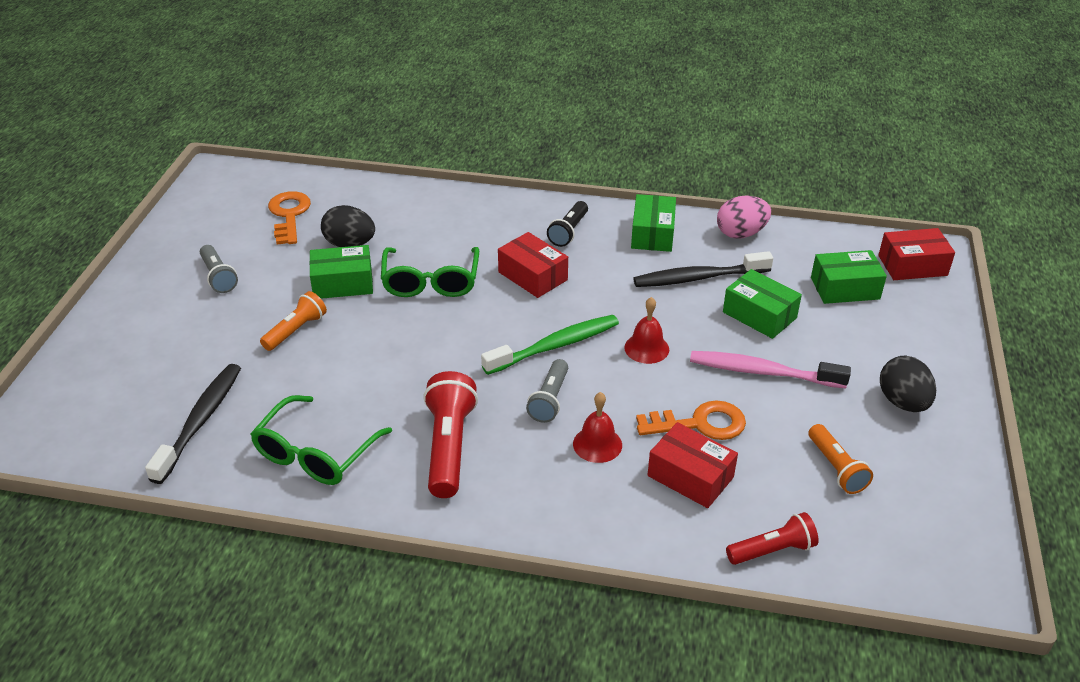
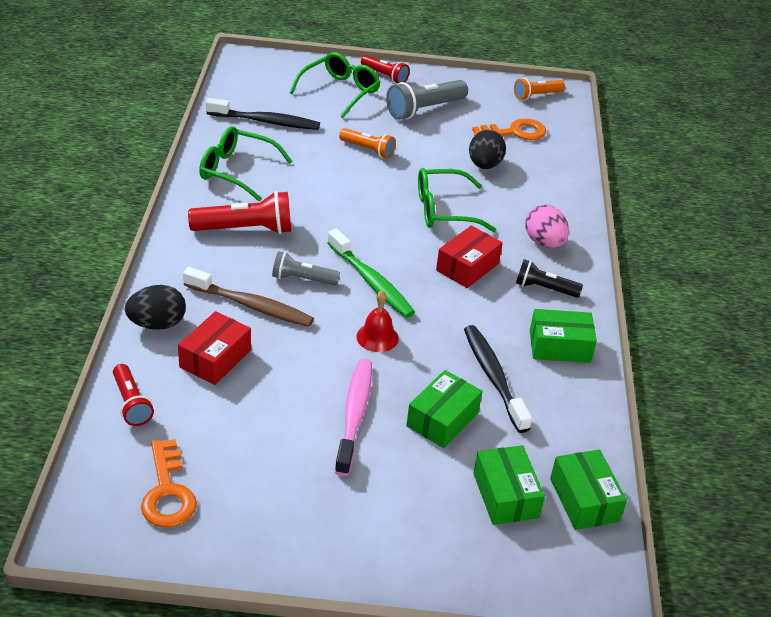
camera: 80 degrees right, 0 degrees up
grey flashlight [200,245,238,293] -> grey flashlight [386,80,468,120], size x1.60
green box [309,245,373,299] -> green box moved to [550,449,627,530]
red bell [573,392,622,463] -> brown toothbrush [183,267,314,327]
orange key [636,400,746,440] -> orange key moved to [141,439,197,528]
pink egg [717,196,771,239] -> pink egg moved to [525,205,569,248]
orange flashlight [809,424,873,494] -> orange flashlight moved to [514,78,565,100]
red box [878,228,955,280] -> none
black egg [880,356,936,412] -> black egg moved to [125,285,186,330]
none -> green glasses [290,52,381,118]
none -> red flashlight [361,55,410,84]

